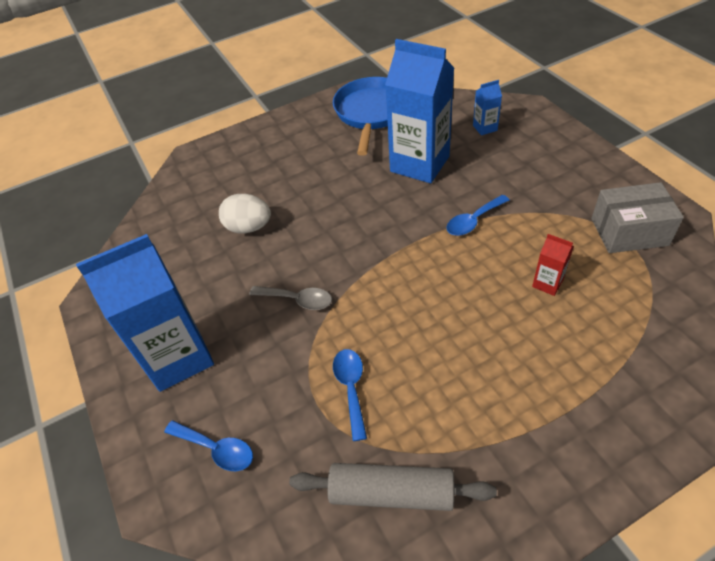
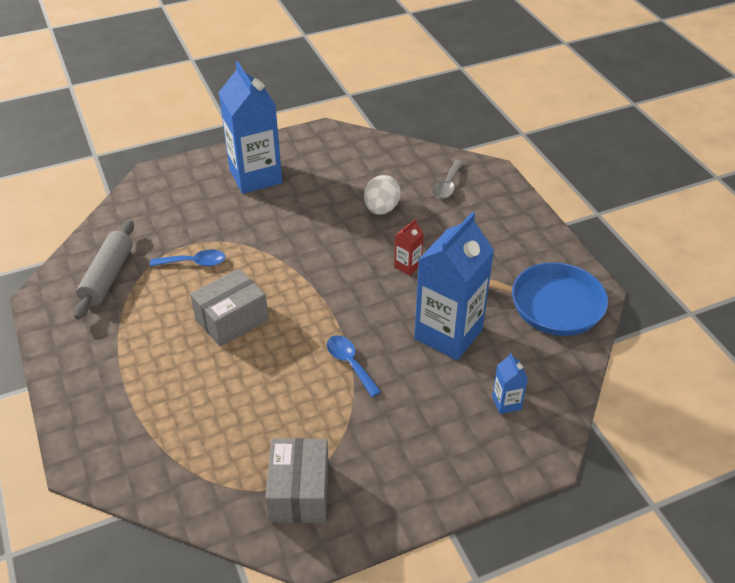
camera: 90 degrees right, 5 degrees down
blue spoon [164,420,253,471] -> none
grey spoon [249,286,332,310] -> grey spoon moved to [432,160,464,199]
red carton [532,234,574,296] -> red carton moved to [394,219,424,276]
none -> grey box [190,268,269,347]

